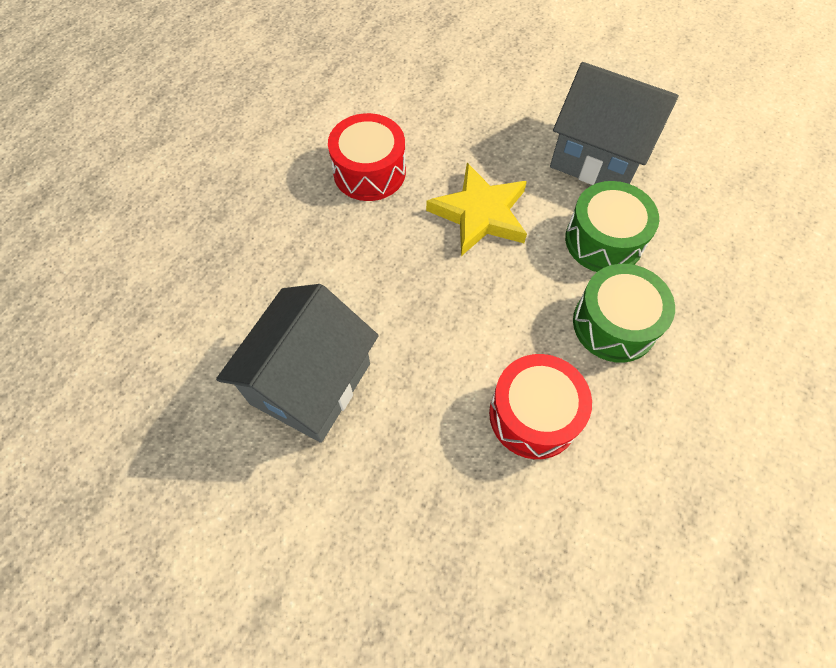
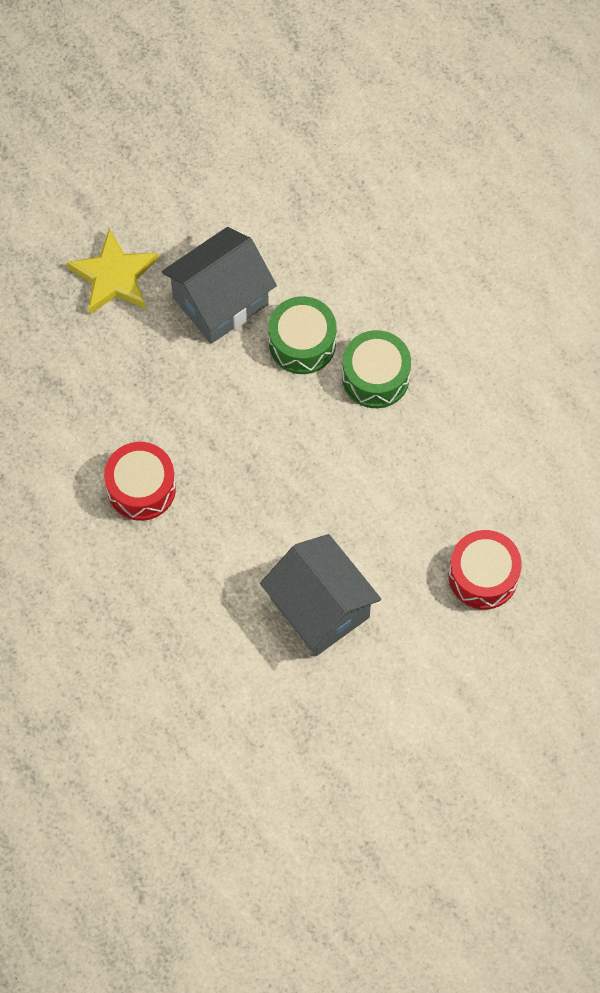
camera: 65 degrees left, 5 degrees up
yellow star [426,163,527,256] -> yellow star moved to [66,229,158,315]
red drum [489,354,592,459] -> red drum moved to [449,530,522,610]

